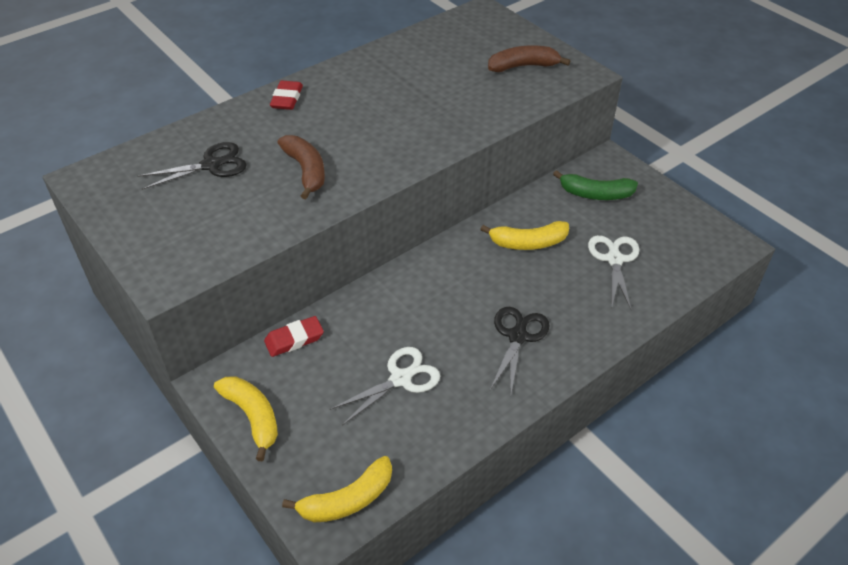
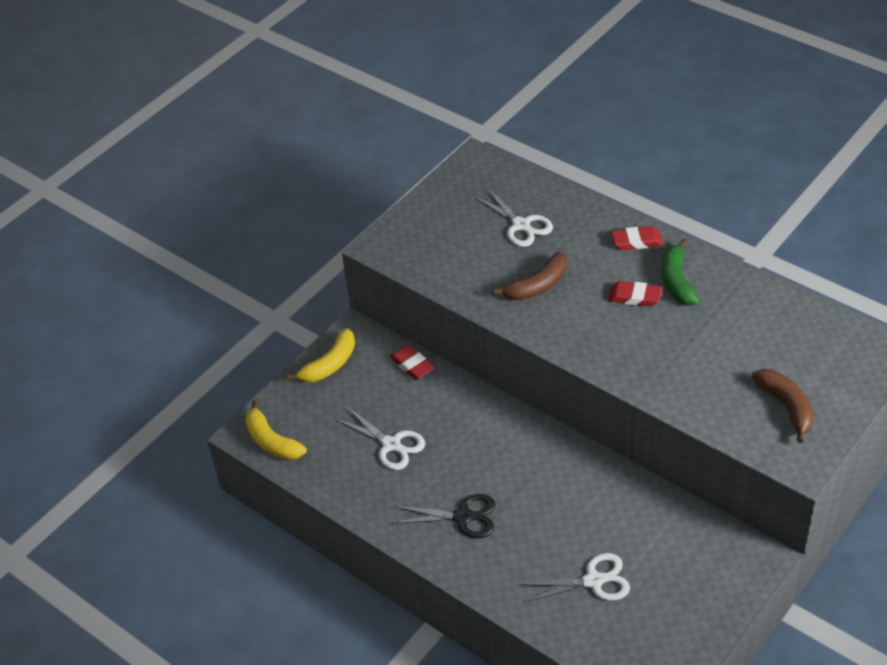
camera: 80 degrees right, 0 degrees up
black scissors [137,142,247,190] -> white scissors [474,187,553,247]
yellow banana [480,221,569,250] -> none
green banana [553,170,638,200] -> green banana moved to [661,239,700,305]
none -> red eraser [608,281,662,307]

